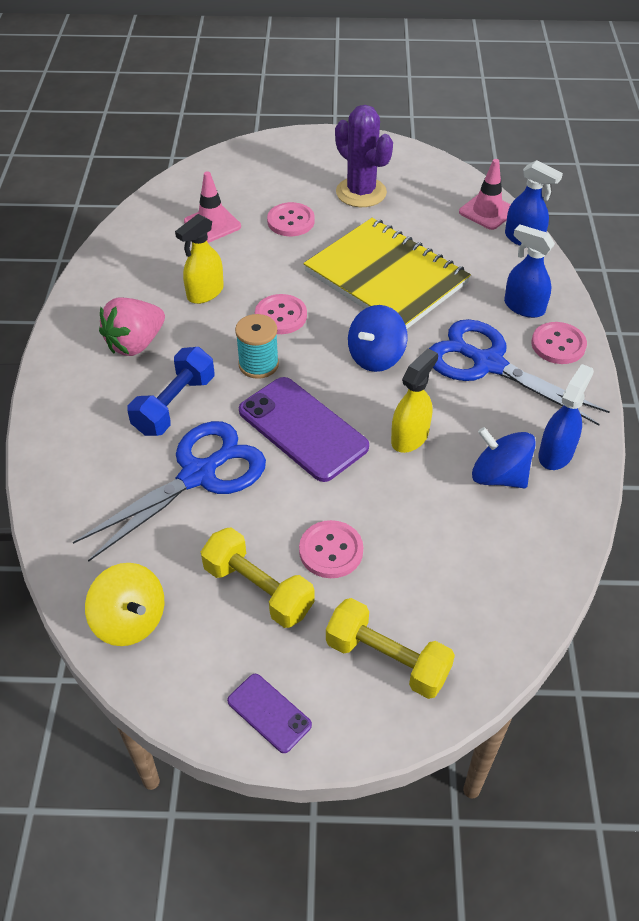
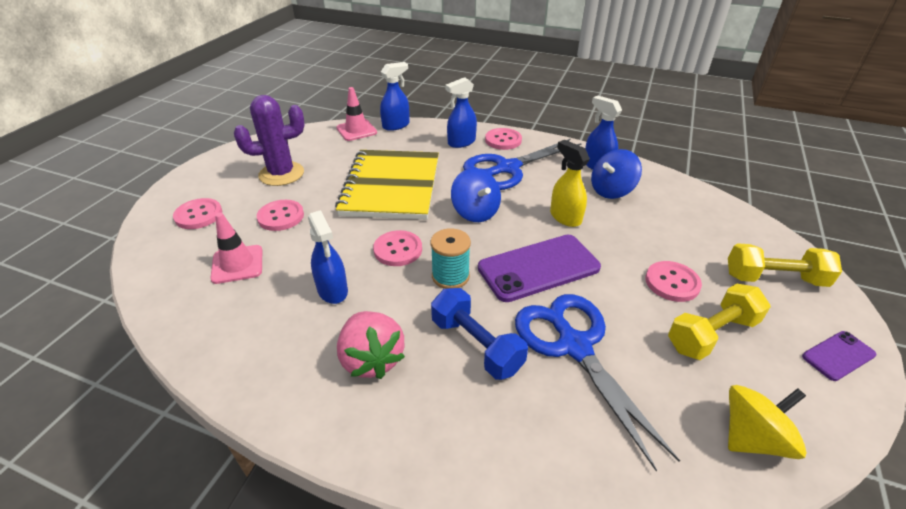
camera: 70 degrees left, 10 degrees down
yellow spray bottle [175,214,224,304] -> blue spray bottle [308,210,348,304]
yellow notebook [303,218,471,329] -> yellow notebook turned 60 degrees counterclockwise [335,150,439,220]
yellow dumbbell [326,598,455,699] -> yellow dumbbell turned 45 degrees clockwise [728,243,842,287]
none -> pink button [173,198,222,229]

